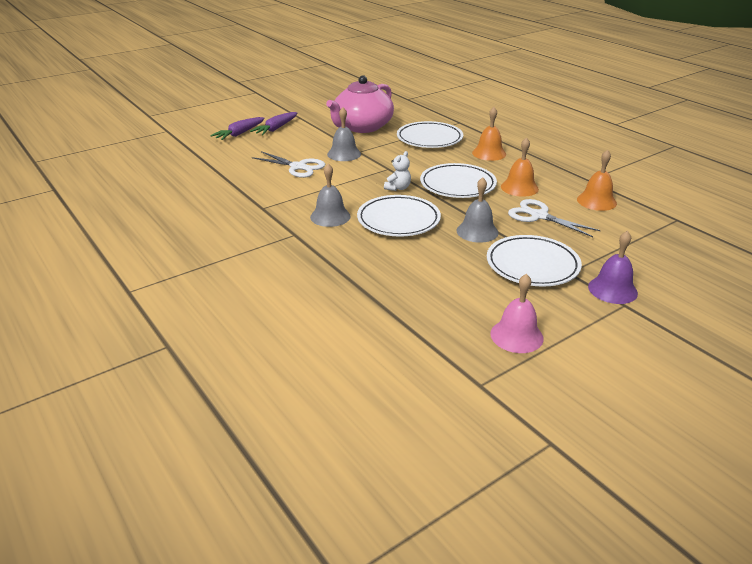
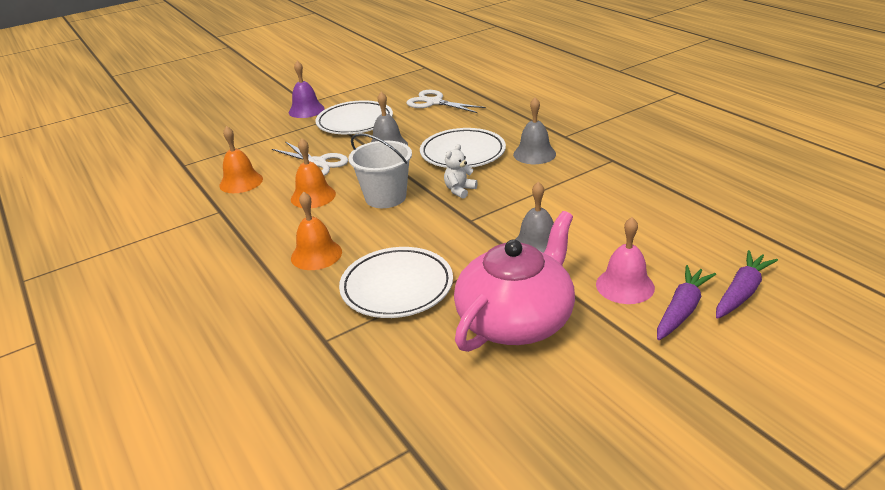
camera: 175 degrees left, 0 degrees up
white scissors [252,151,325,178] -> white scissors moved to [406,90,486,113]
white plate [420,163,497,198] -> white bucket [349,133,412,208]
pink bell [490,274,544,353] -> pink bell moved to [596,217,655,304]

